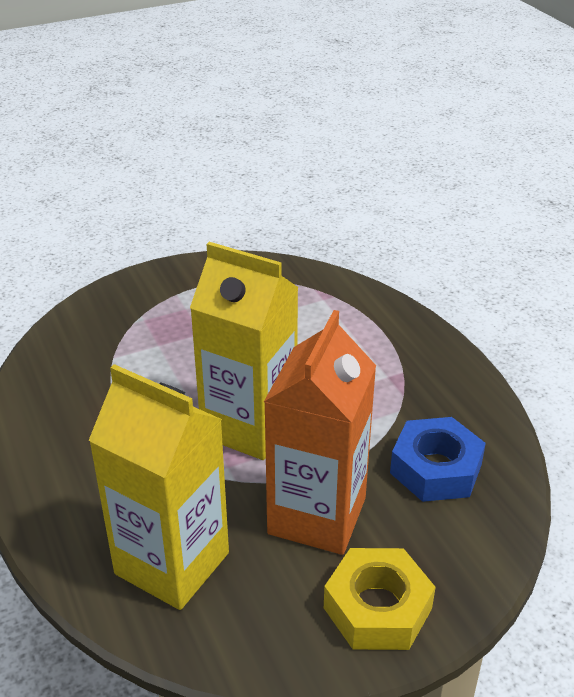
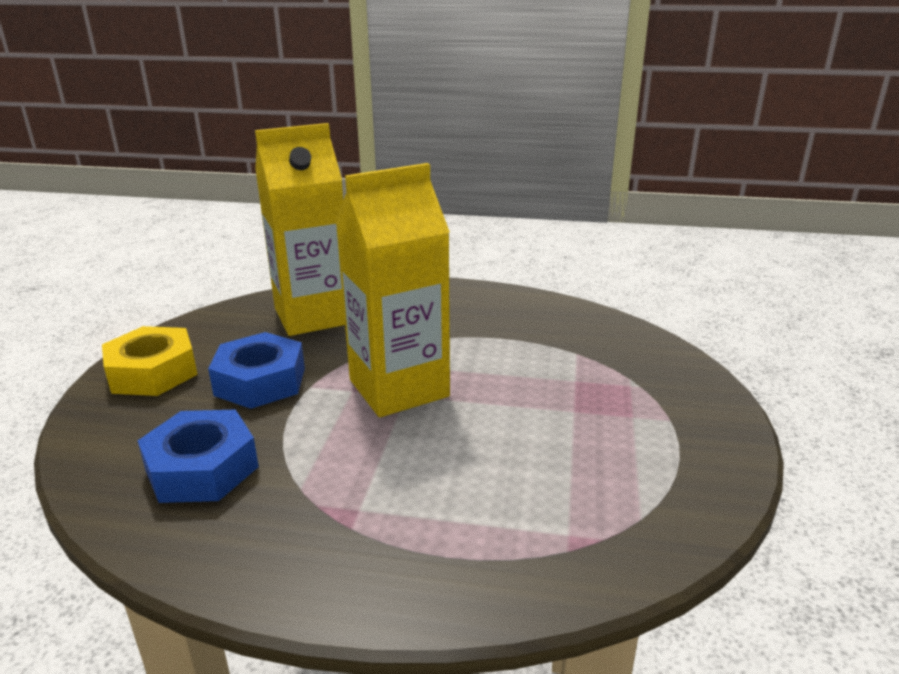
camera: 125 degrees right, 10 degrees down
orange carton [264,310,376,555] -> blue nut [208,332,305,409]

